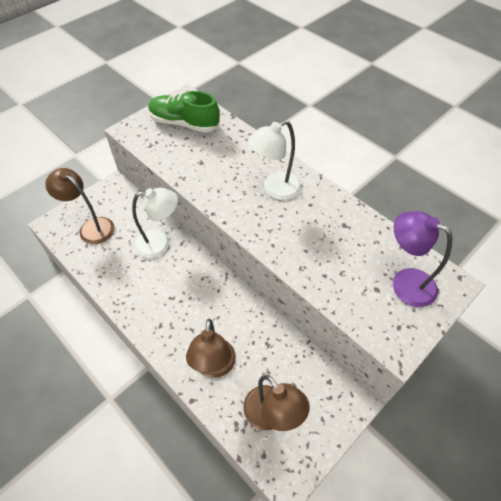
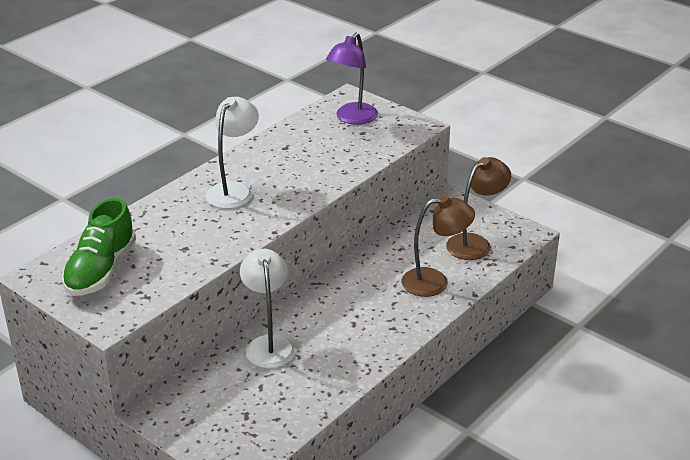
camera: 95 degrees left, 20 degrees down
brown lamp [45,168,115,244] -> none
white lamp [248,120,302,200] -> white lamp turned 120 degrees counterclockwise [205,97,259,209]

